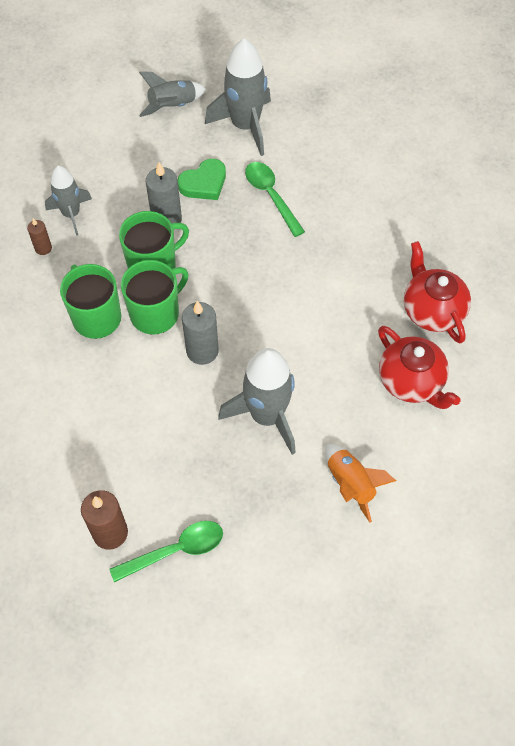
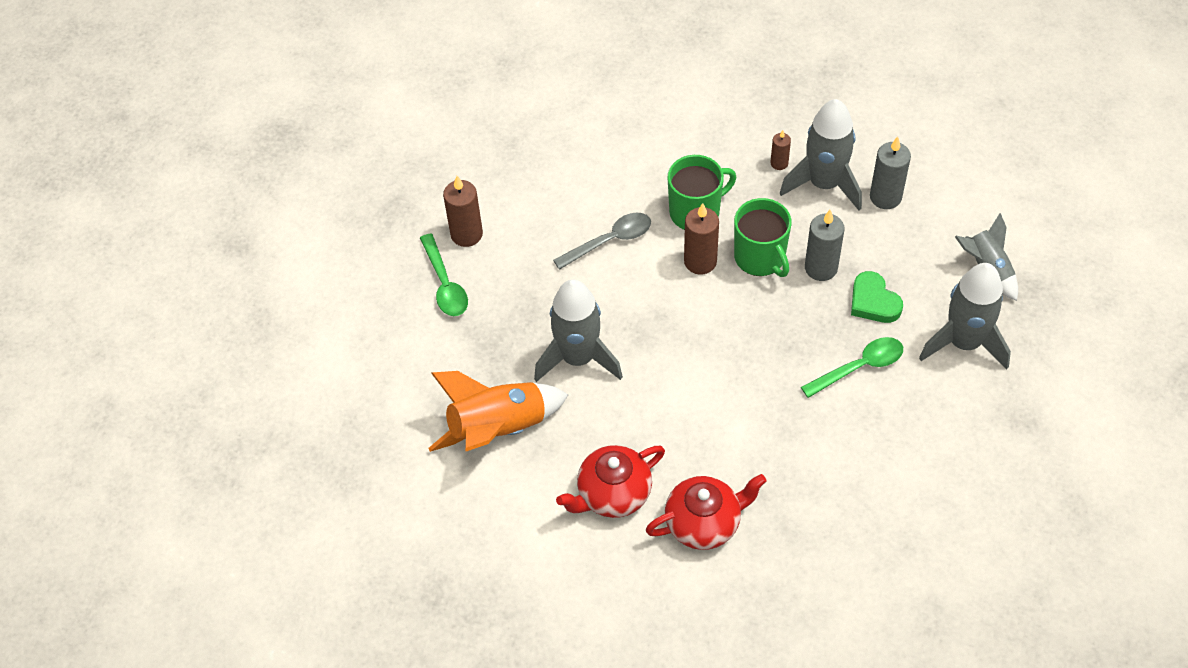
camera: 95 degrees right, 5 degrees down
grey rocket [45,166,92,236] -> grey rocket [780,99,862,211], size x1.62
green mug [121,260,188,335] -> brown candle [684,203,719,275]
grey candle [182,301,219,365] -> grey candle moved to [870,136,911,209]
orange rocket [325,444,396,523] -> orange rocket [429,371,568,452], size x1.62
none -> grey spoon [553,213,651,270]

